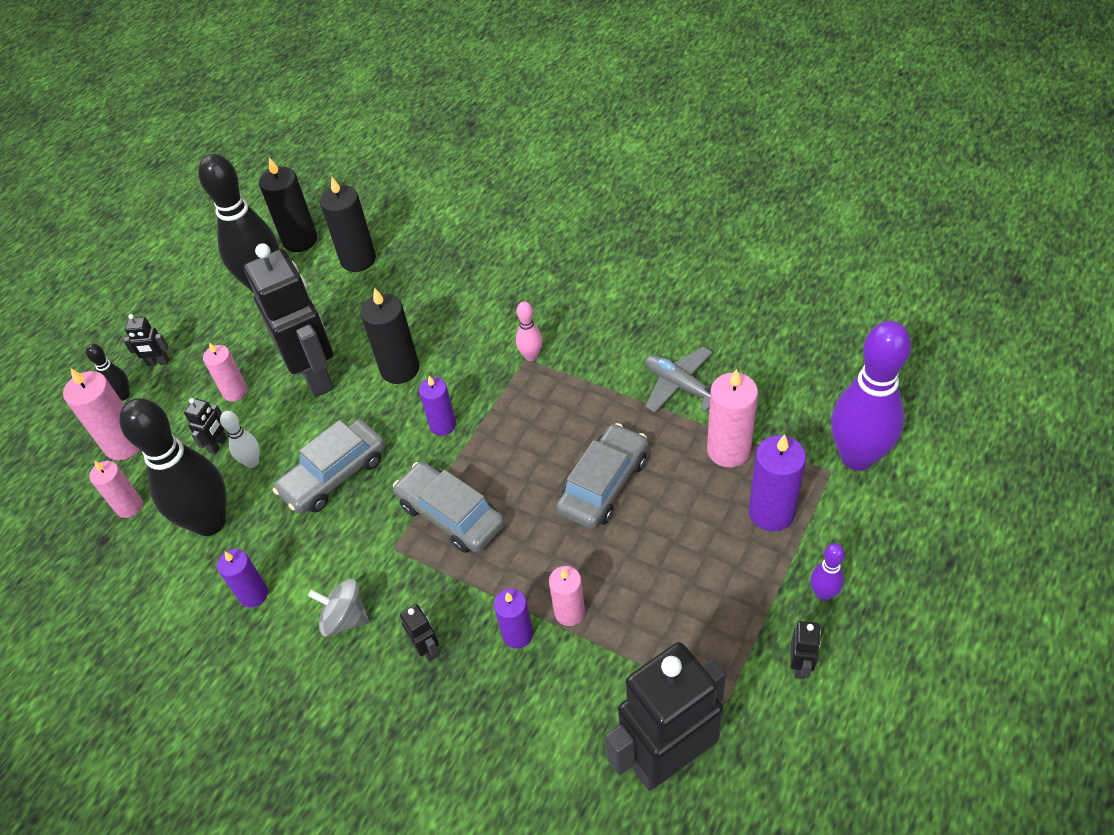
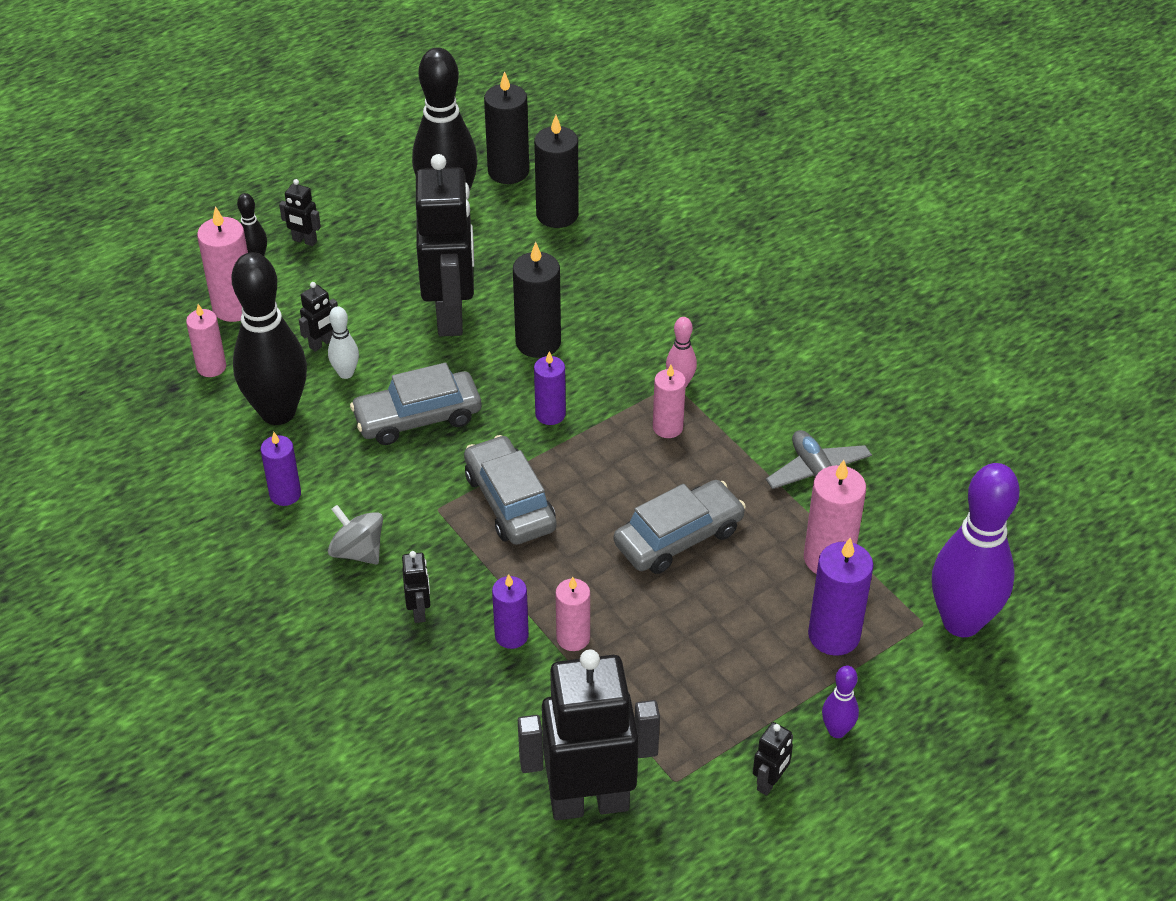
camera: 20 degrees right, 5 degrees down
pink candle [203,342,248,401] -> pink candle moved to [653,365,686,438]

